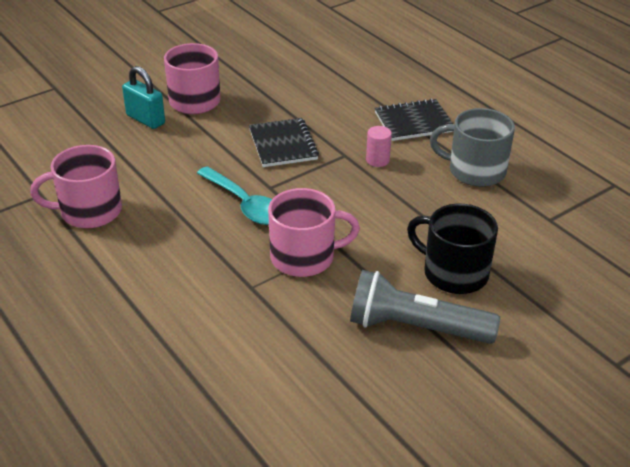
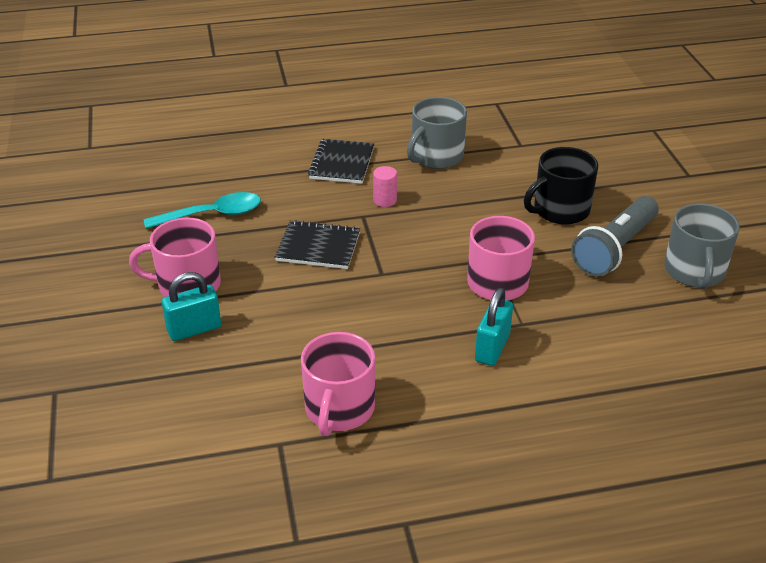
camera: 65 degrees left, 0 degrees up
turquoise spoon [197,166,272,225] -> turquoise spoon moved to [143,192,261,229]
none -> turquoise padlock [475,288,513,366]
none -> grey mug [664,203,740,289]

